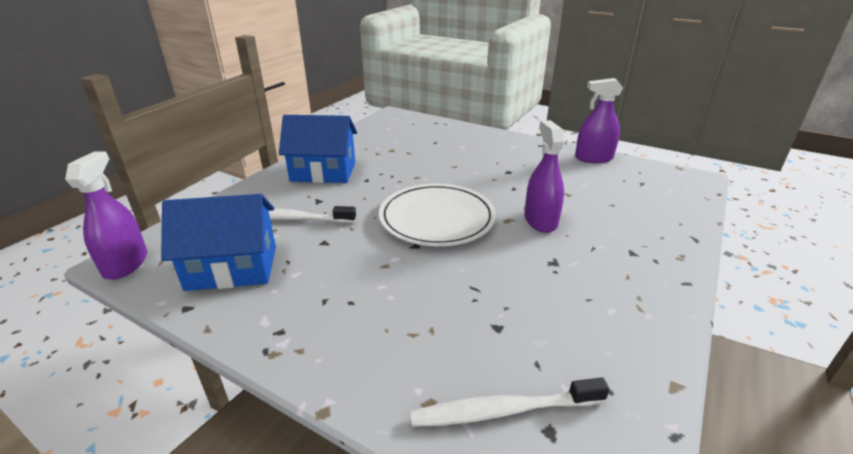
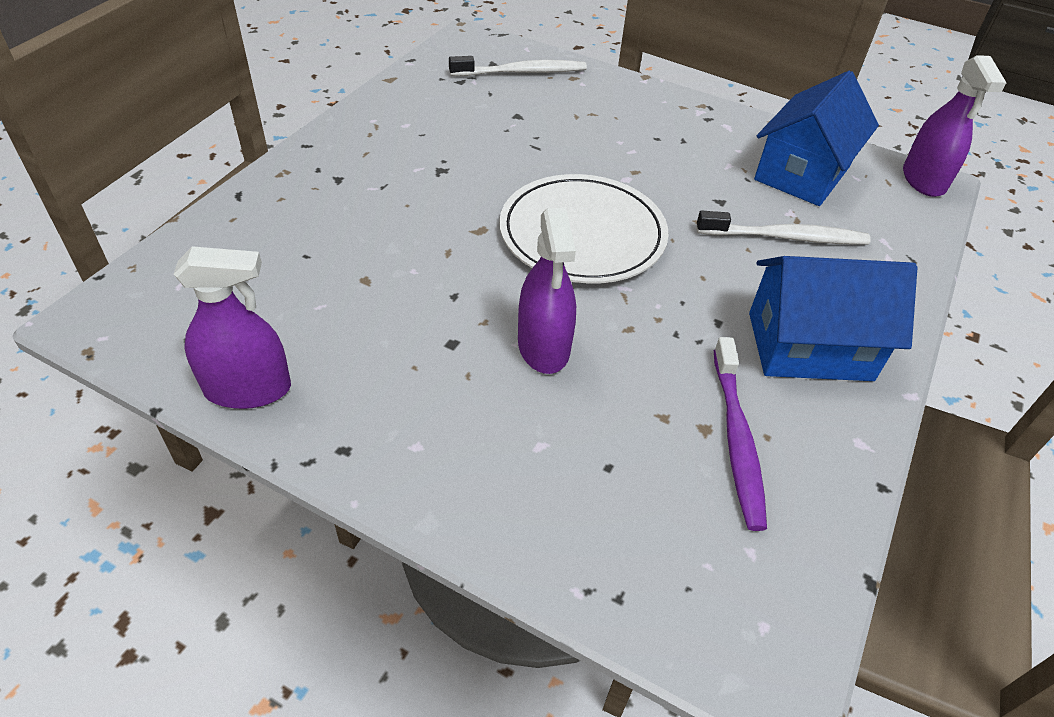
camera: 175 degrees right, 15 degrees up
blue house [161,194,276,291] -> blue house turned 45 degrees counterclockwise [754,71,879,206]
purple spray bottle [524,120,565,233] -> purple spray bottle moved to [518,208,576,374]
none -> purple toothbrush [714,337,767,531]

